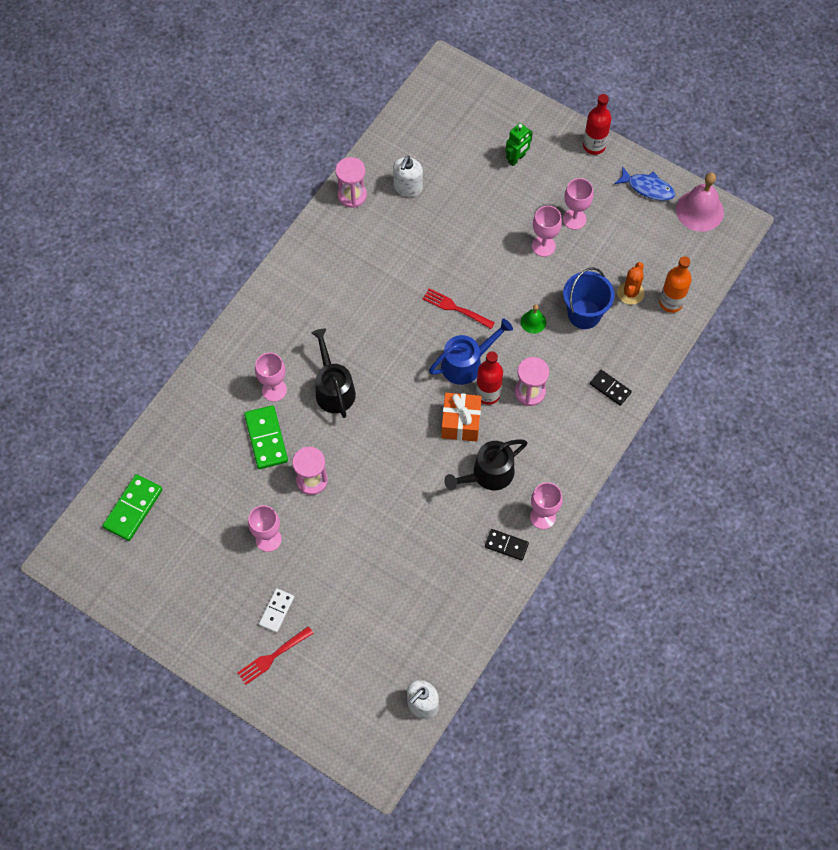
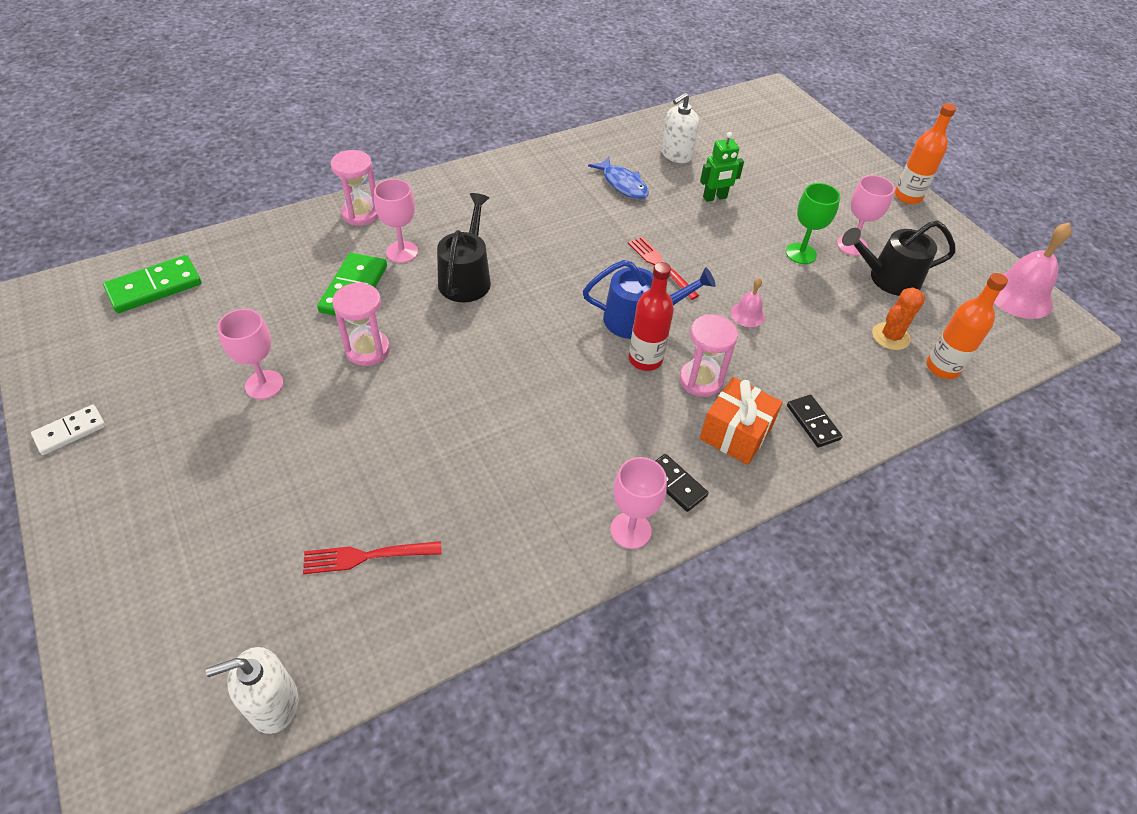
camera: 25 degrees right, 15 degrees down
red fork [237,626,314,685] -> red fork moved to [303,541,442,574]
white domino [259,588,294,633] -> white domino moved to [31,405,105,455]
pink hourglass [336,157,367,208] -> pink hourglass moved to [331,150,378,226]
orange gift [441,393,482,442] -> orange gift moved to [700,377,783,465]
black watering can [444,440,527,490] -> black watering can moved to [842,220,956,296]
black domino [485,529,529,560] -> black domino moved to [655,454,709,512]
green robot [506,123,533,166] -> green robot moved to [700,132,744,202]
green bell [521,304,546,334] -> pink bell [731,278,765,327]
pink goblet [532,206,562,257] -> green goblet [786,183,840,264]
blue bucket [563,267,615,329] -> none
red bottle [583,94,611,155] -> orange bottle [895,103,956,204]
blue fish [614,166,675,201] -> blue fish moved to [588,156,649,199]

